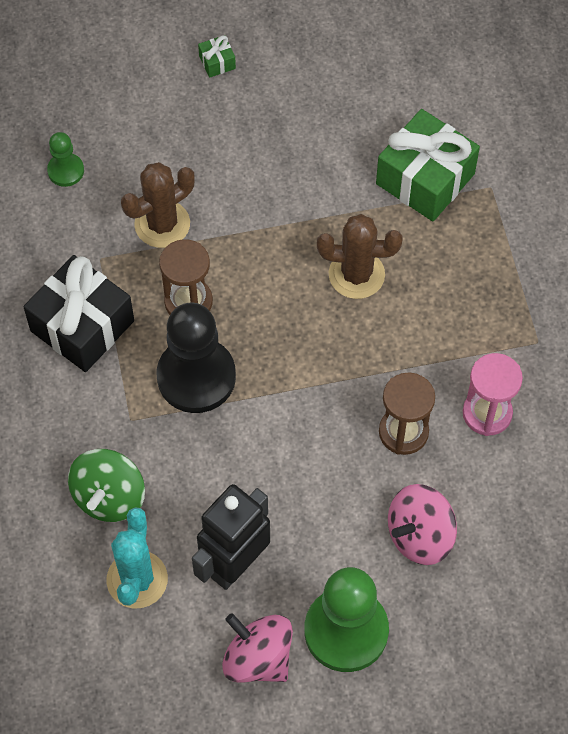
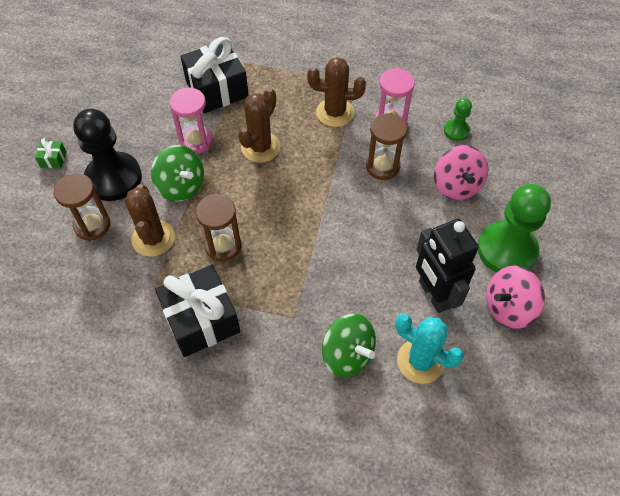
camera: 65 degrees left, 5 degrees down
green pawn [47,132,84,187] -> green pawn moved to [444,98,472,141]
black pawn [157,303,236,413] -> black pawn moved to [73,109,142,201]
green gift [376,109,480,221] -> black gift [180,37,249,113]
none -> brown hourglass [54,173,110,241]
none -> green spinning top [151,145,204,202]
none -> pink hourglass [169,87,213,154]
none -> brown cactus [307,57,366,127]

